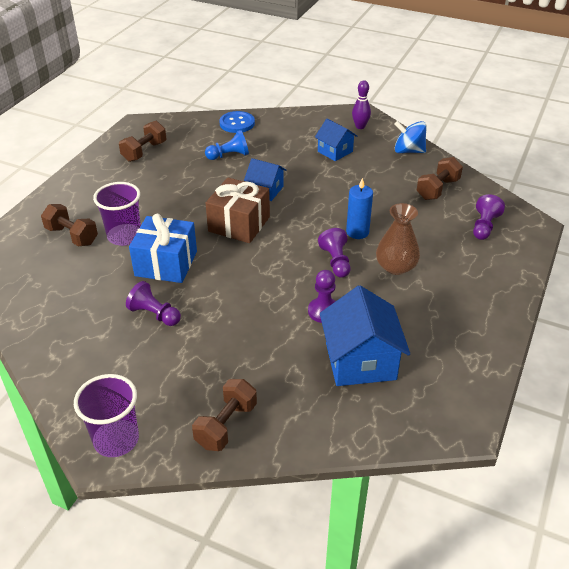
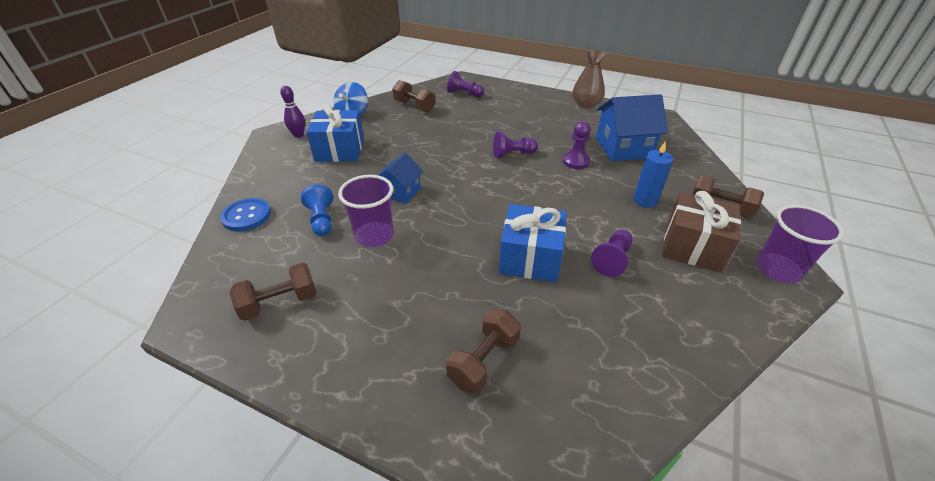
camera: 90 degrees left, 0 degrees up
purple cup [93,182,141,246] -> purple cup moved to [338,175,394,247]
brown dumbbell [119,121,166,162] -> brown dumbbell turned 60 degrees counterclockwise [229,263,317,321]
brown gift [206,177,270,243] -> brown gift moved to [662,191,741,273]
blue house [315,119,357,161] -> blue gift [306,104,364,162]
blue candle [346,178,373,239] -> blue candle moved to [633,141,673,208]
brown vase [376,203,420,275] -> brown vase moved to [572,50,607,109]

